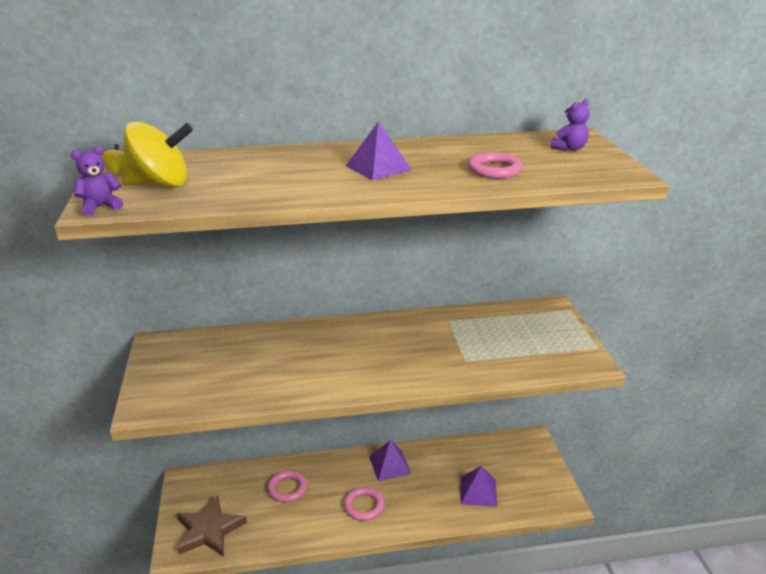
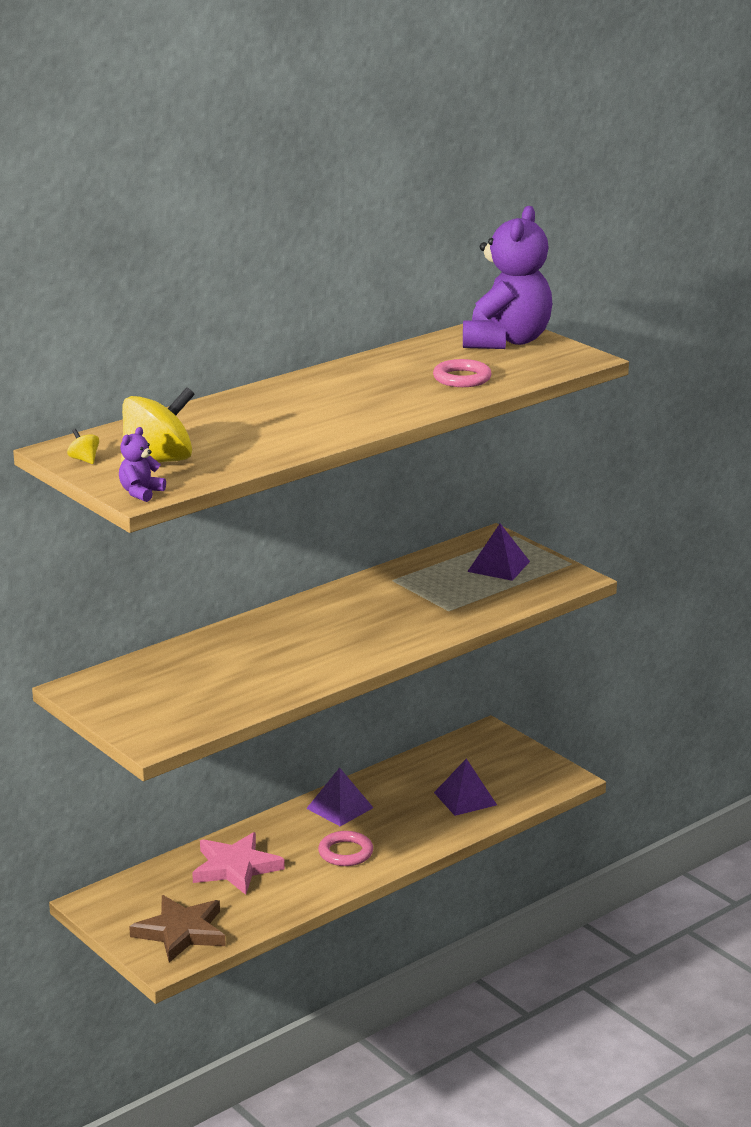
camera: 30 degrees left, 5 degrees down
pink ring [267,470,307,503] -> pink star [192,832,285,895]
purple pyramid [346,121,412,180] -> purple pyramid moved to [467,524,530,581]
purple teddy bear [551,99,589,151] -> purple teddy bear [463,206,552,349], size x2.41

